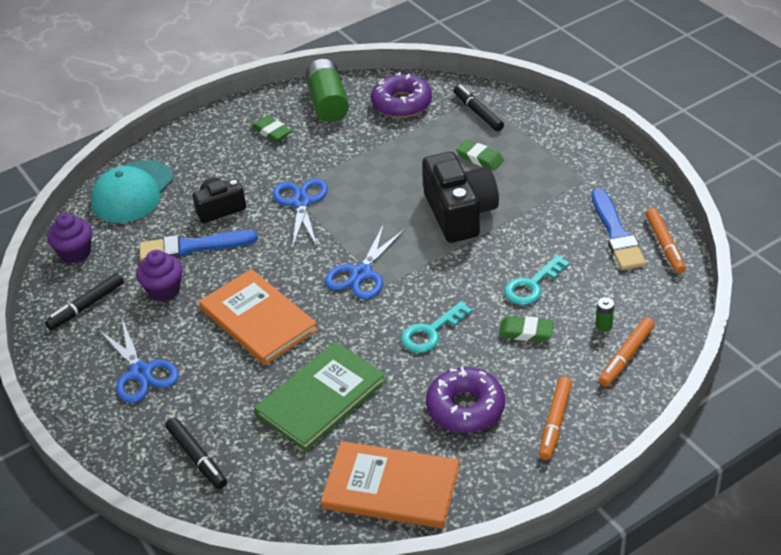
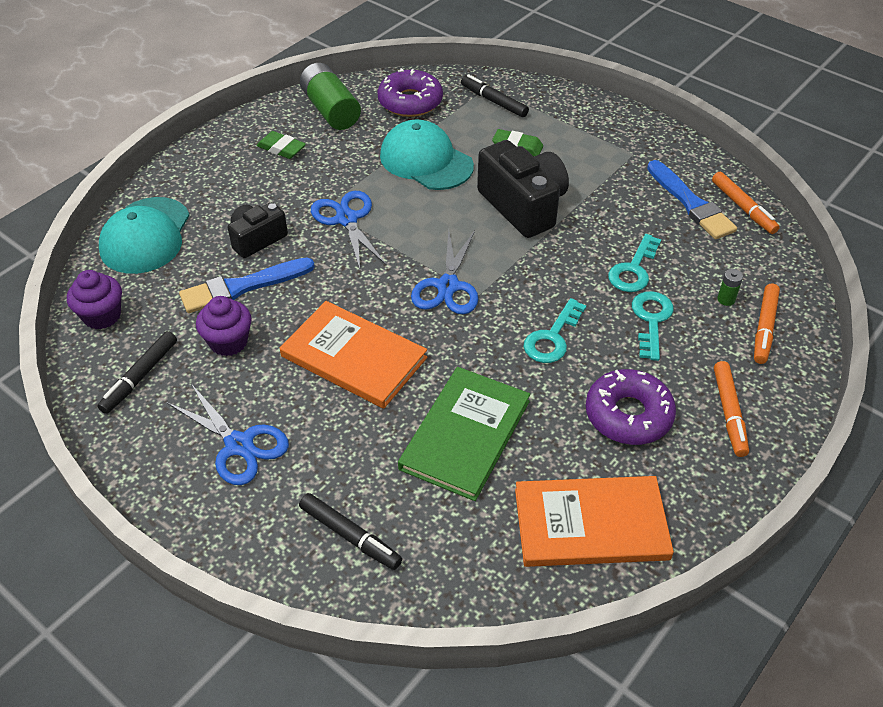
camera: 20 degrees left, 5 degrees up
green eraser [499,316,554,342] -> turquoise key [632,291,674,361]
none -> turquoise cap [380,120,474,190]

